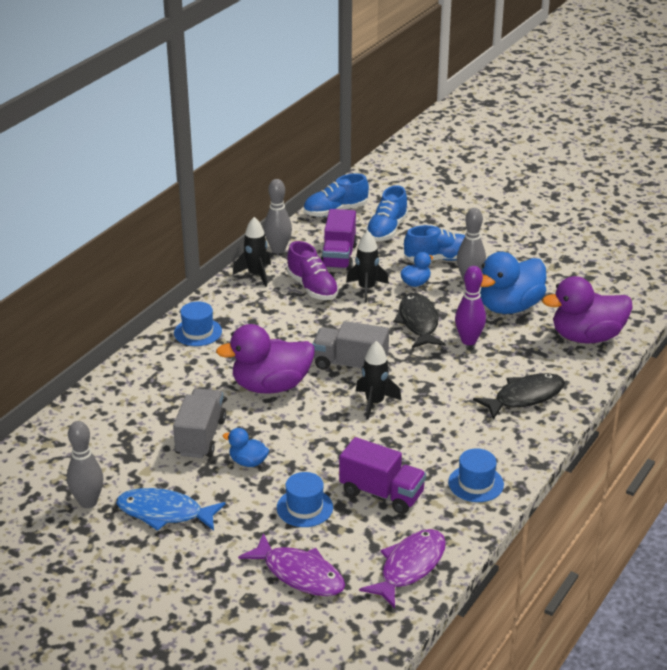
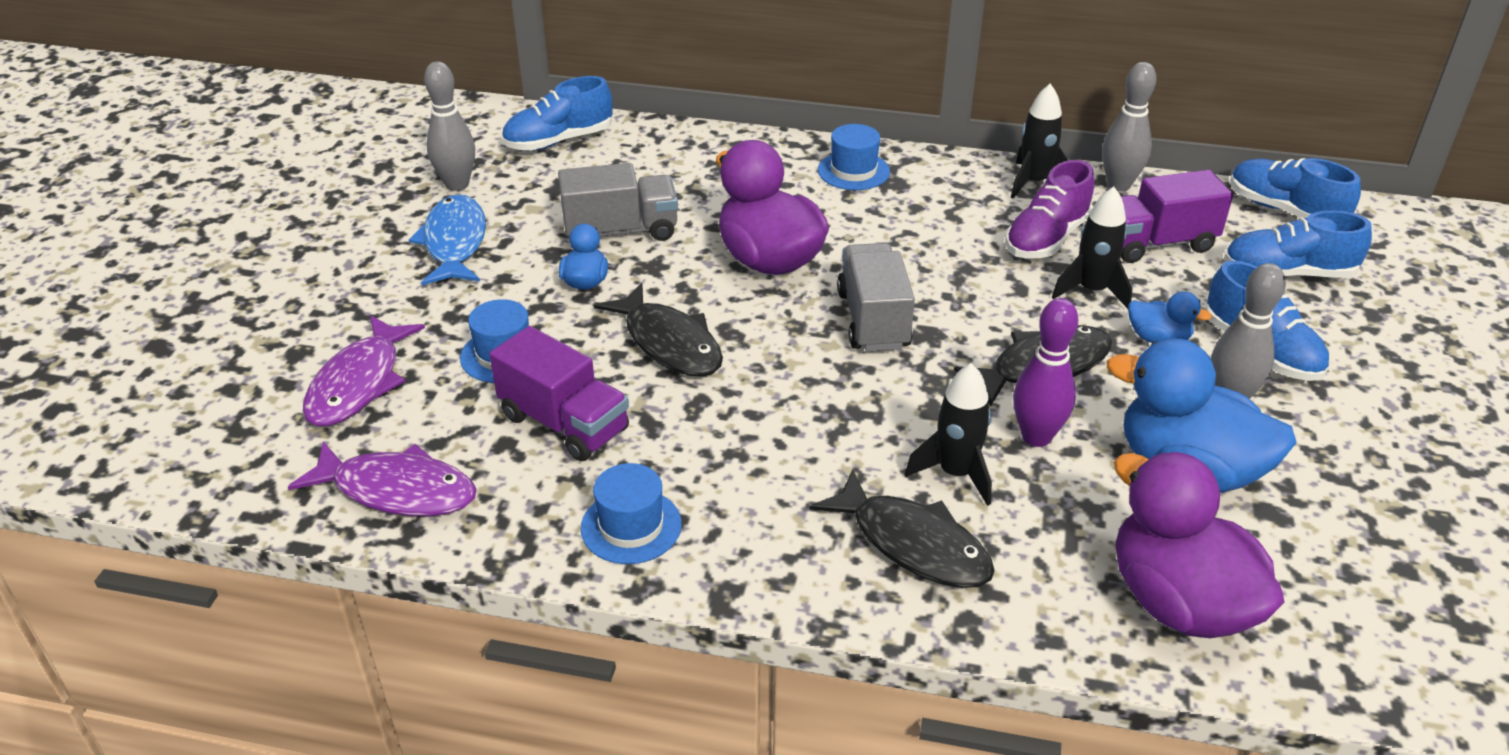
camera: 70 degrees right, 5 degrees up
purple truck [339,437,426,514] -> purple truck turned 60 degrees counterclockwise [489,326,629,461]
black rocket [356,341,401,420] -> black rocket moved to [905,363,992,506]
none -> blue shoe [502,76,613,151]
none -> black fish [594,283,723,377]

